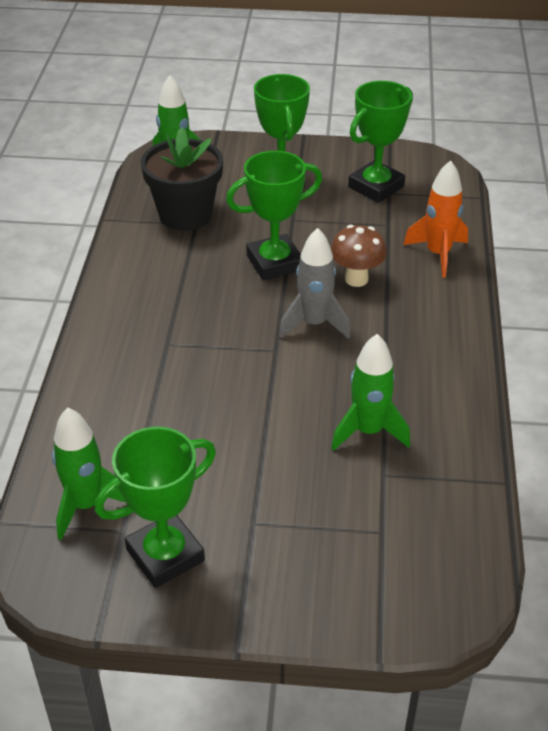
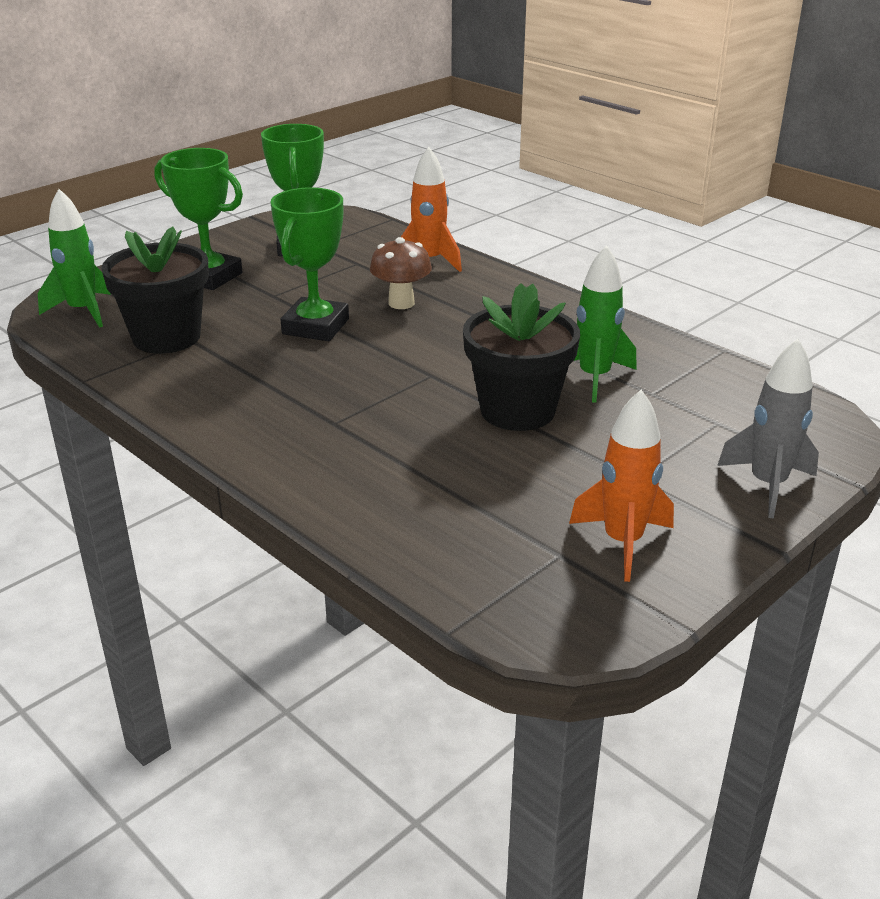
camera: 50 degrees left, 10 degrees down
green rocket [52,408,127,540] -> none
green trophy [95,427,216,588] -> orange rocket [569,390,674,582]
grey rocket [279,228,350,339] -> grey rocket moved to [717,339,819,519]
none -> black flower pot [463,283,580,431]

